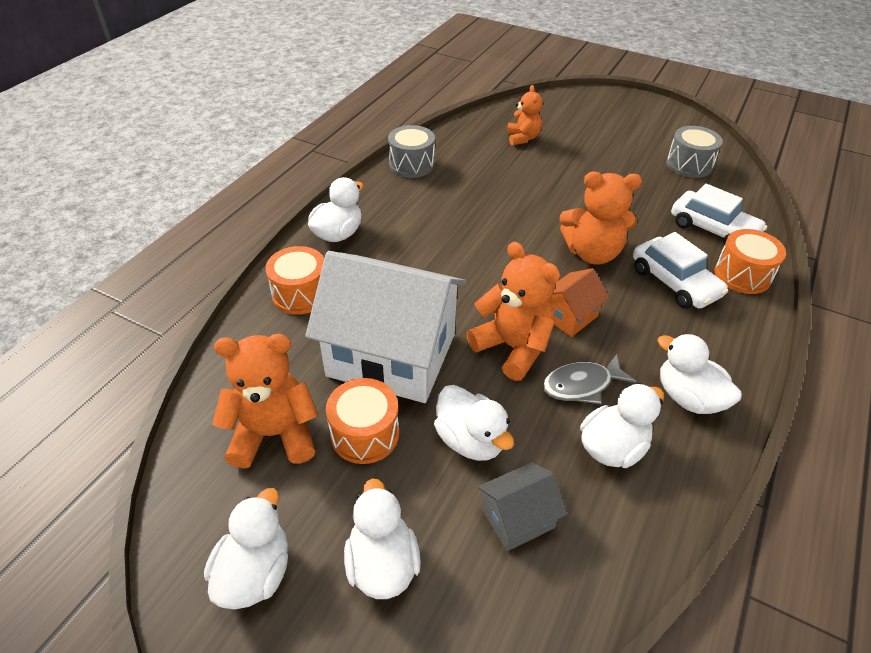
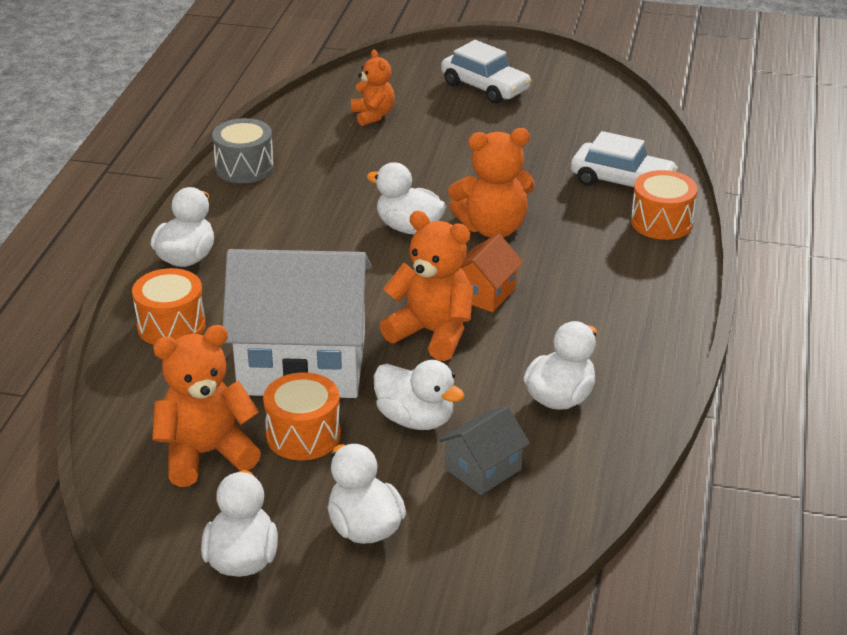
camera: 15 degrees left, 10 degrees down
grey fish [543,354,637,404] -> none
white car [633,232,728,309] -> white car moved to [441,40,532,104]
white duck [657,334,742,414] -> white duck moved to [367,162,446,234]
grey drum [666,126,723,178] -> none

